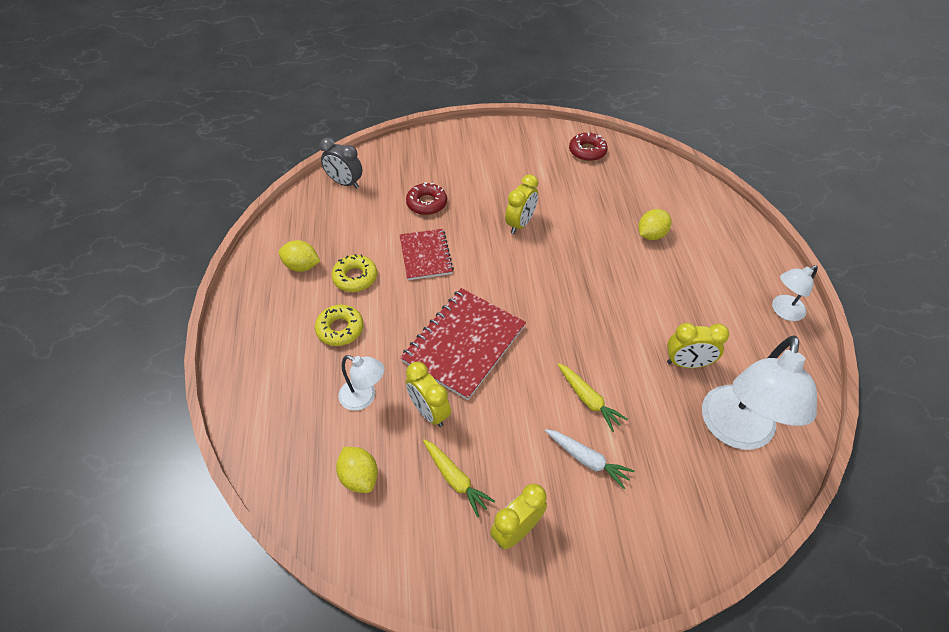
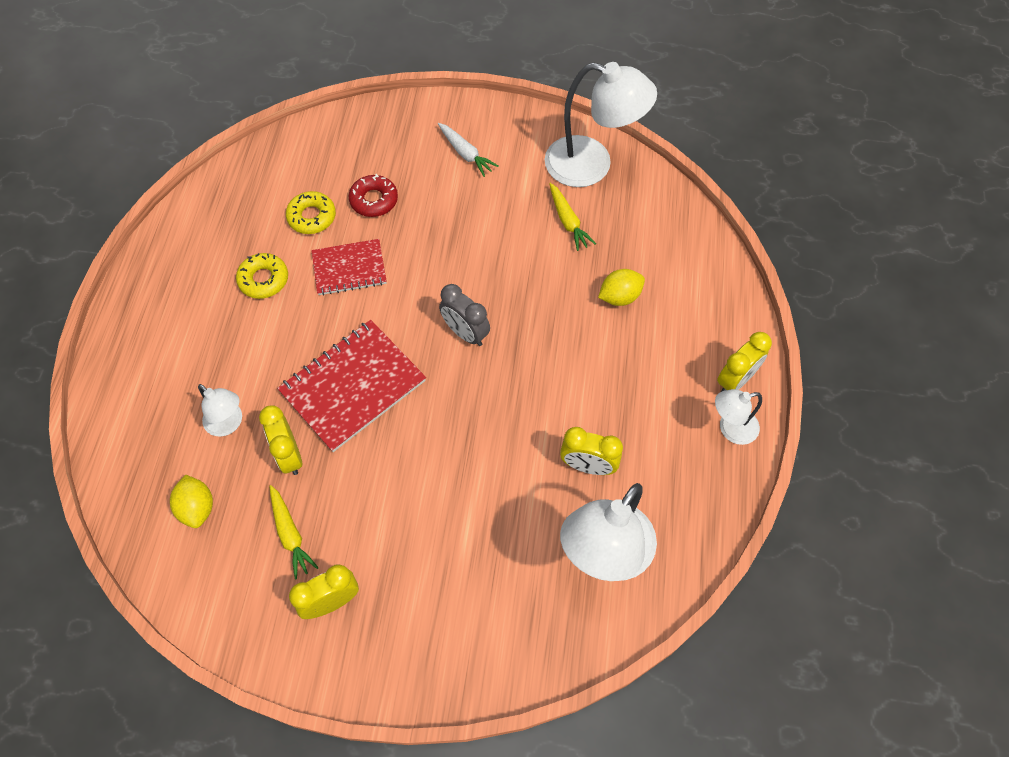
camera: 15 degrees right, 10 degrees up
yellow lemon [278,240,320,272] -> none
yellow donut [315,305,364,346] -> yellow donut moved to [286,191,336,234]
grey clock [320,137,363,188] -> grey clock moved to [439,284,490,346]
red notebook [400,229,454,280] -> red notebook turned 75 degrees clockwise [311,239,387,296]
yellow clock [505,174,538,234] -> yellow clock moved to [717,332,772,392]
white carrot [545,429,635,489] -> white carrot moved to [438,123,499,177]
yellow carrot [558,363,628,432] -> yellow carrot moved to [549,183,596,251]
red donut [569,132,608,161] -> white lamp [545,62,657,187]

